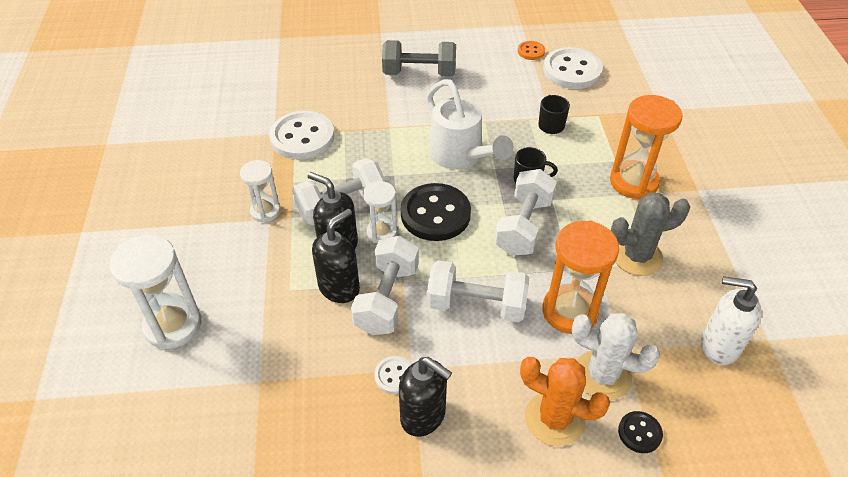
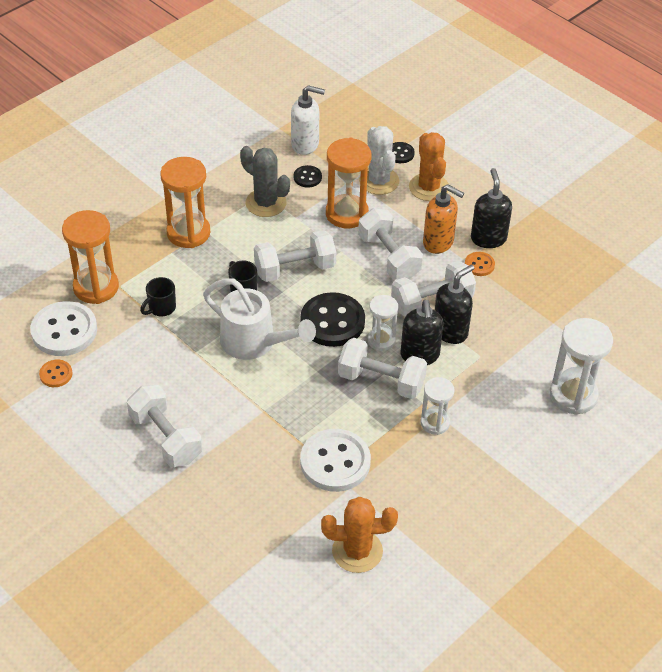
camera: 130 degrees left, 0 degrees up
black soap dispenser [312,209,360,303] -> black soap dispenser turned 135 degrees clockwise [435,264,474,344]
white button [374,356,412,394] -> orange button [465,252,495,276]
grey dumbbell [382,40,456,77] -> white dumbbell [127,385,202,467]
white watering can [427,79,514,169] -> white watering can turned 105 degrees clockwise [203,279,316,360]
white soap dispenser [701,276,762,365] -> white soap dispenser turned 60 degrees counterclockwise [291,85,325,155]
none -> orange hourglass [62,210,119,304]
none -> black button [294,165,322,188]
none -> orange cactus [321,497,398,573]
none -> orange soap dispenser [423,184,464,254]

